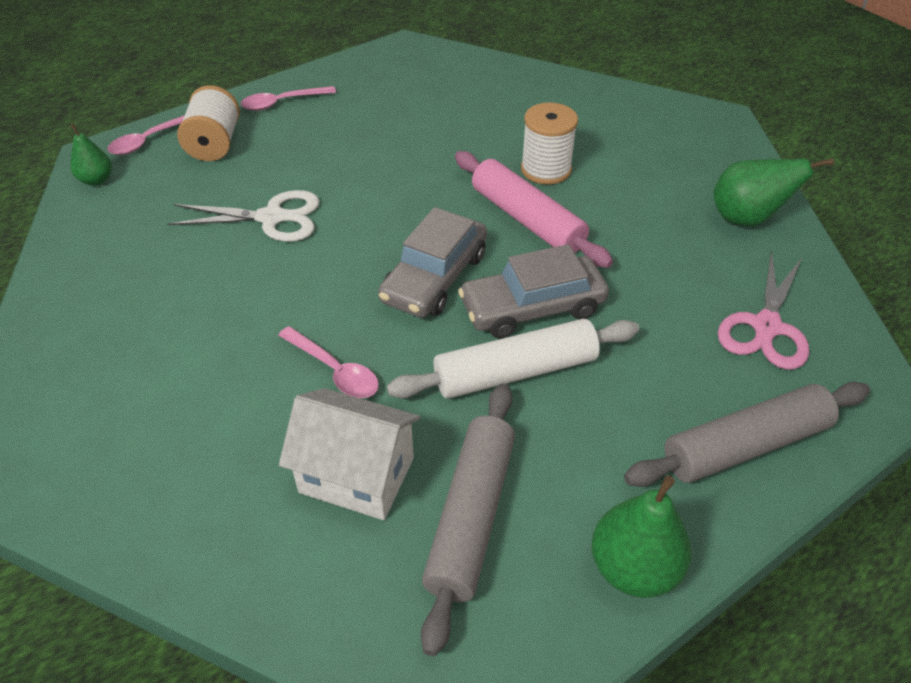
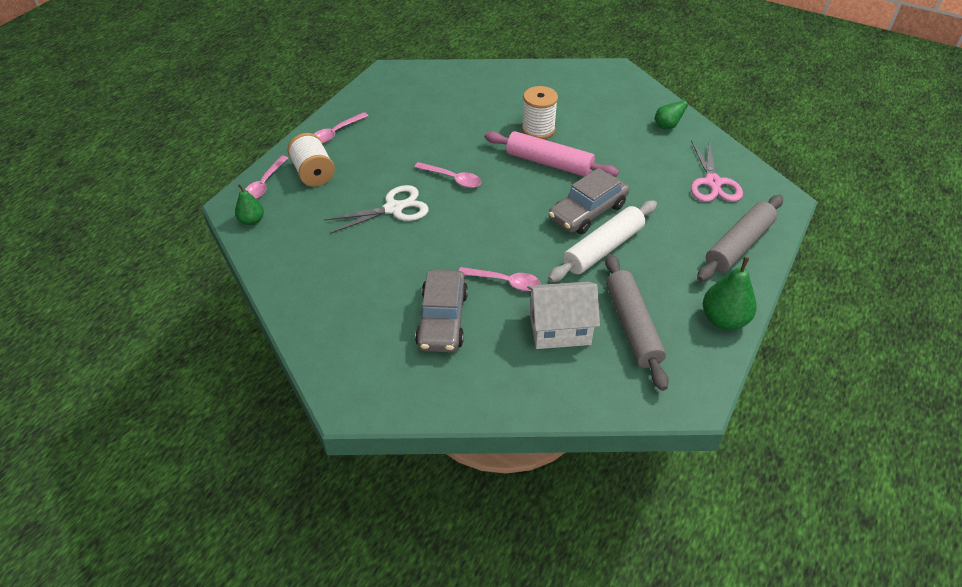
camera: 25 degrees left, 0 degrees up
grey car [378,207,487,318] -> grey car moved to [415,270,468,353]
green pear [713,158,834,226] -> green pear [655,98,694,129], size x0.62
none -> pink spoon [414,162,481,188]

